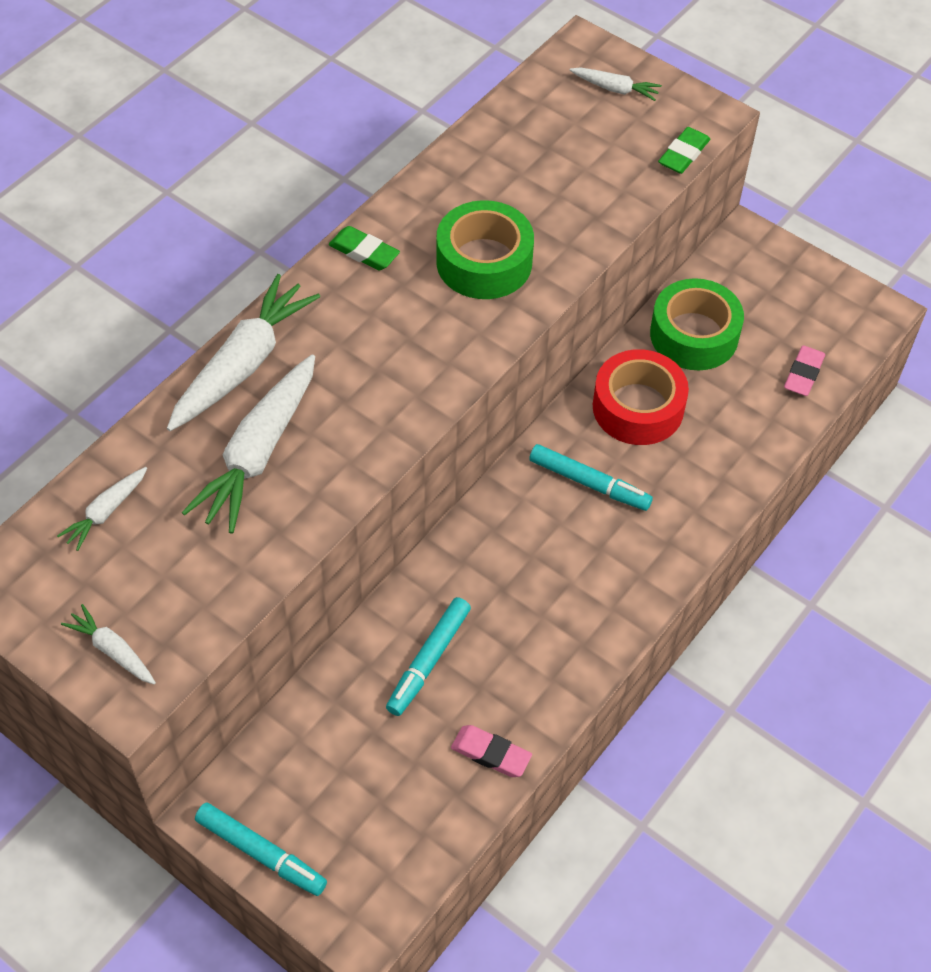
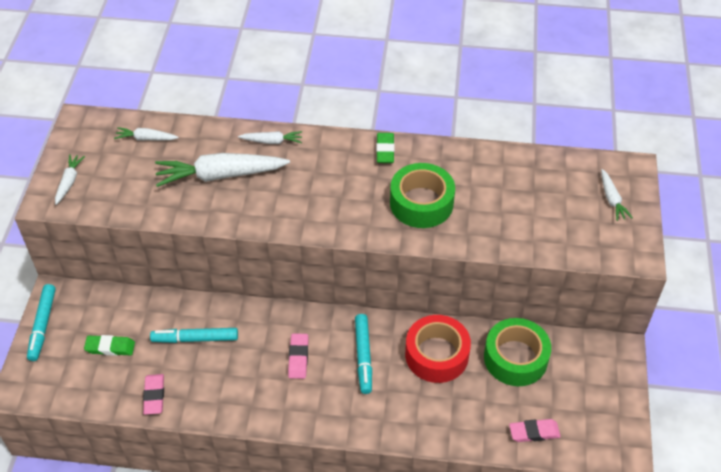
camera: 60 degrees right, 5 degrees down
white carrot [167,274,320,431] -> white carrot [238,131,302,144], size x0.49
green eraser [658,127,710,174] -> green eraser moved to [84,335,135,356]
none -> pink eraser [288,333,308,379]

